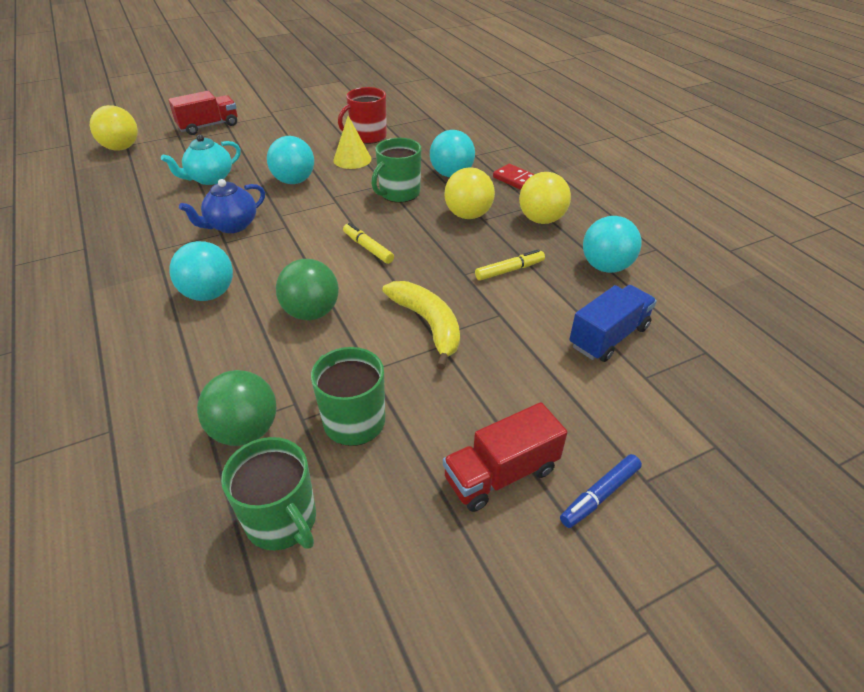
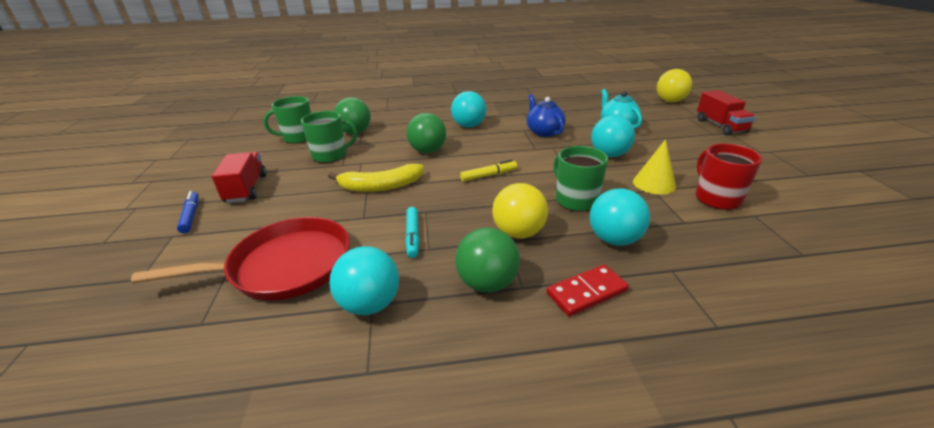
camera: 110 degrees right, 10 degrees down
yellow marker [475,249,545,281] -> turquoise marker [405,207,419,258]
yellow ball [519,172,571,224] -> green ball [455,227,520,293]
blue truck [569,285,657,362] -> red pan [131,217,350,300]

